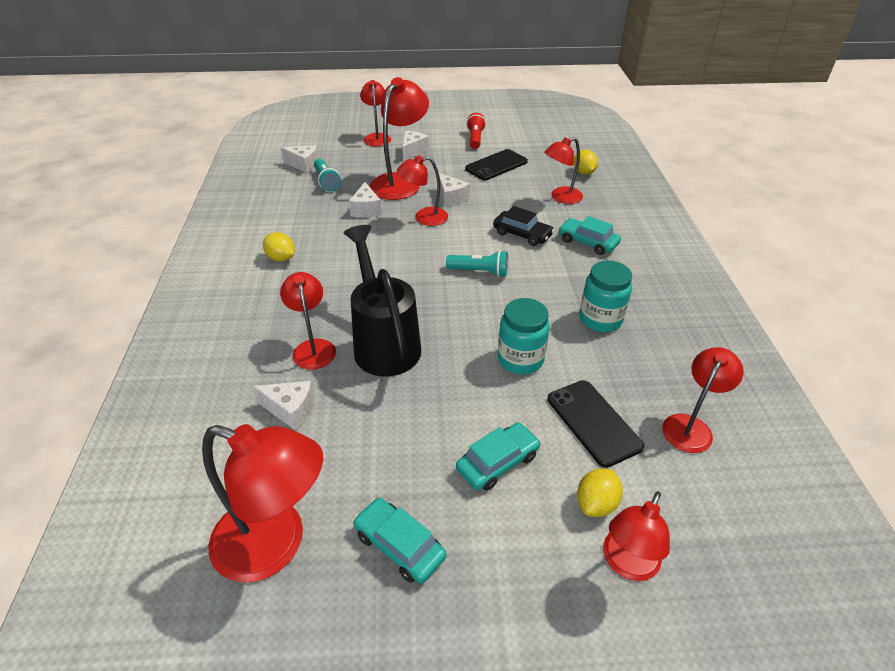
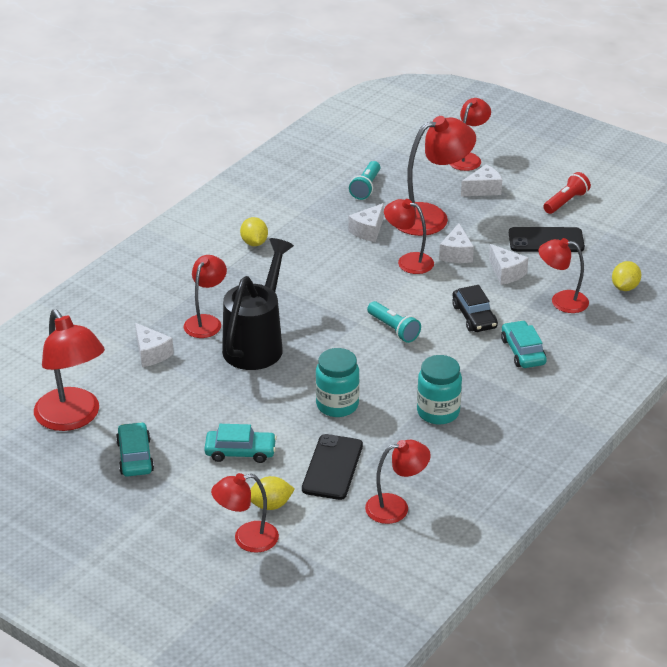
camera: 40 degrees right, 5 degrees down
white cheese [281,146,318,173] -> white cheese moved to [489,244,528,285]

